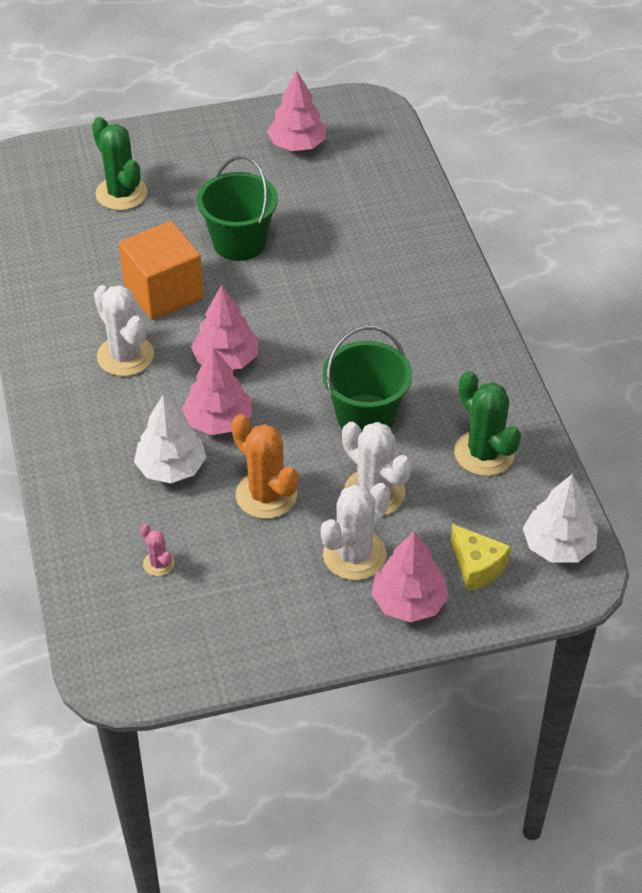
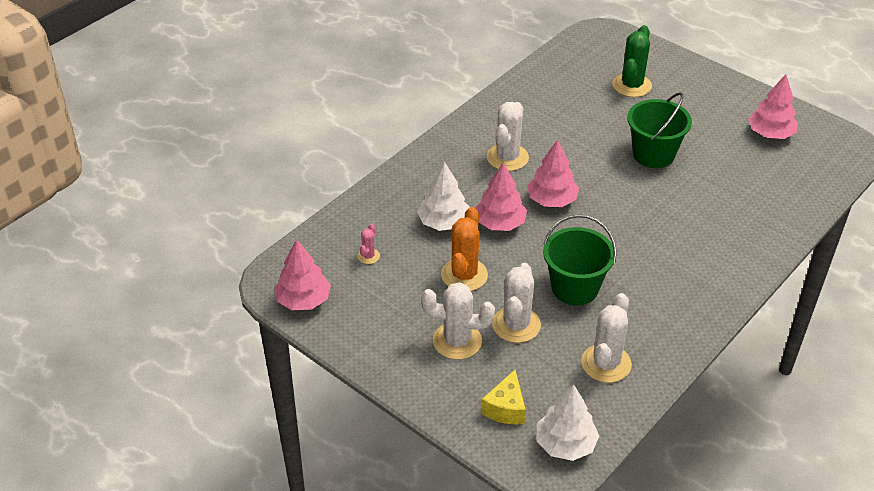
camera: 55 degrees right, 5 degrees down
orange cube [119,221,204,320] -> none
pink tree [371,531,449,622] -> pink tree moved to [274,239,331,310]
green cactus [454,371,521,476] -> white cactus [581,293,632,383]

